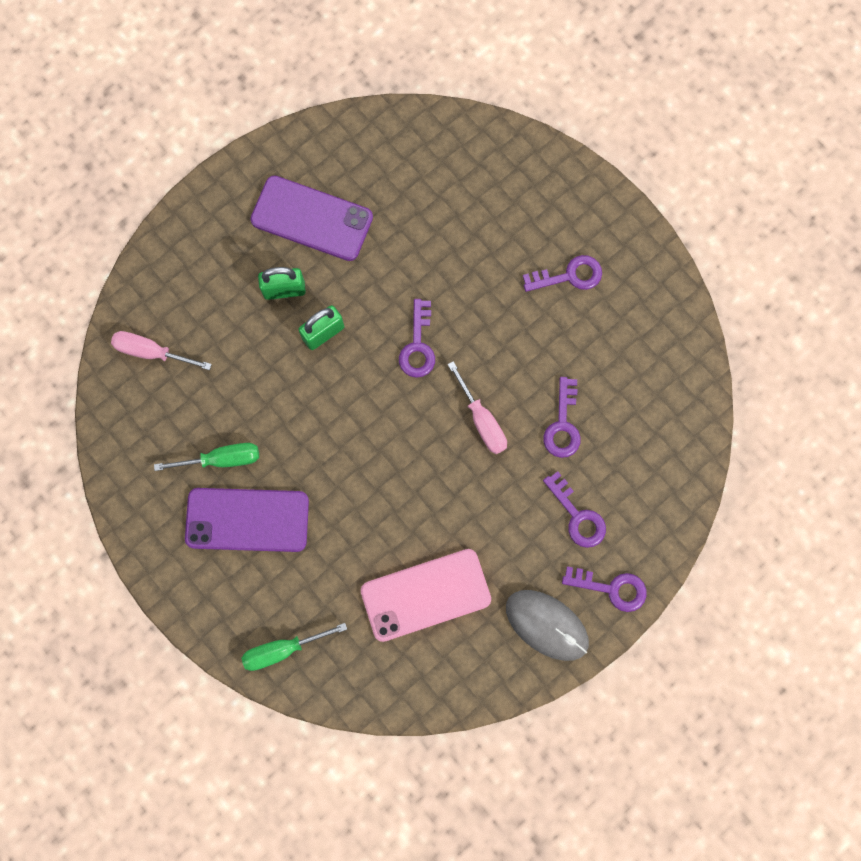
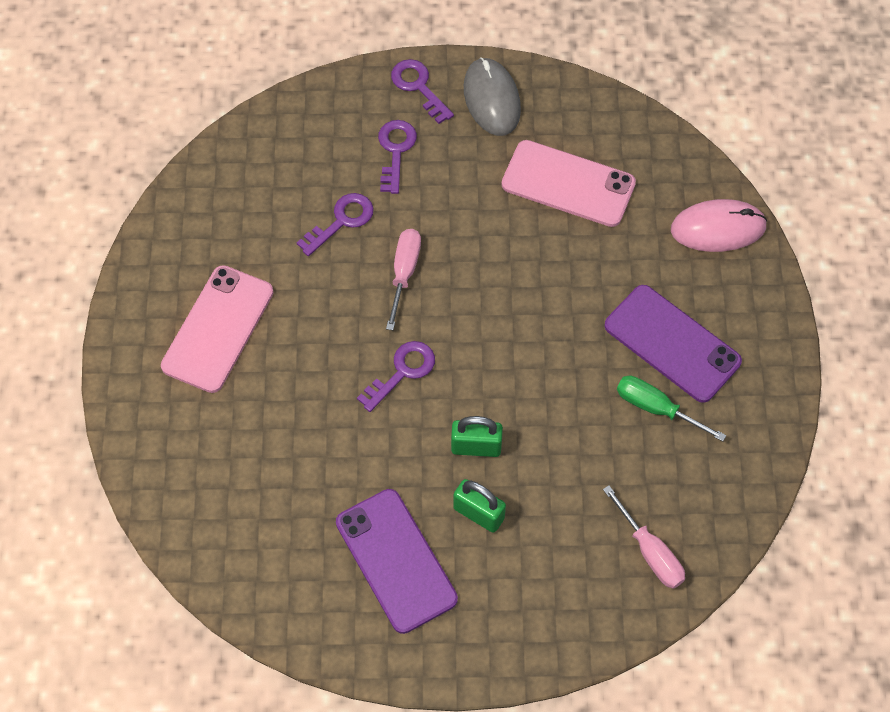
camera: 140 degrees left, 15 degrees down
green screwdriver [241,623,347,671] -> pink mouse [671,199,767,252]
purple key [523,255,602,292] -> pink phone [161,265,274,393]

